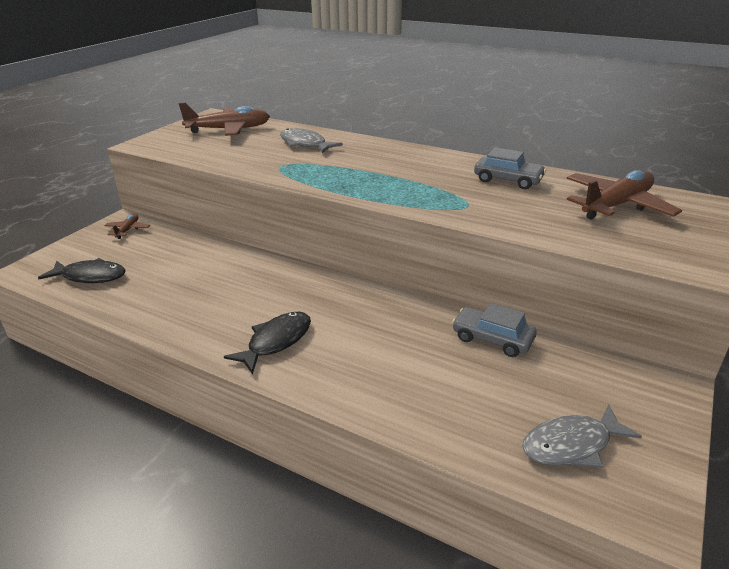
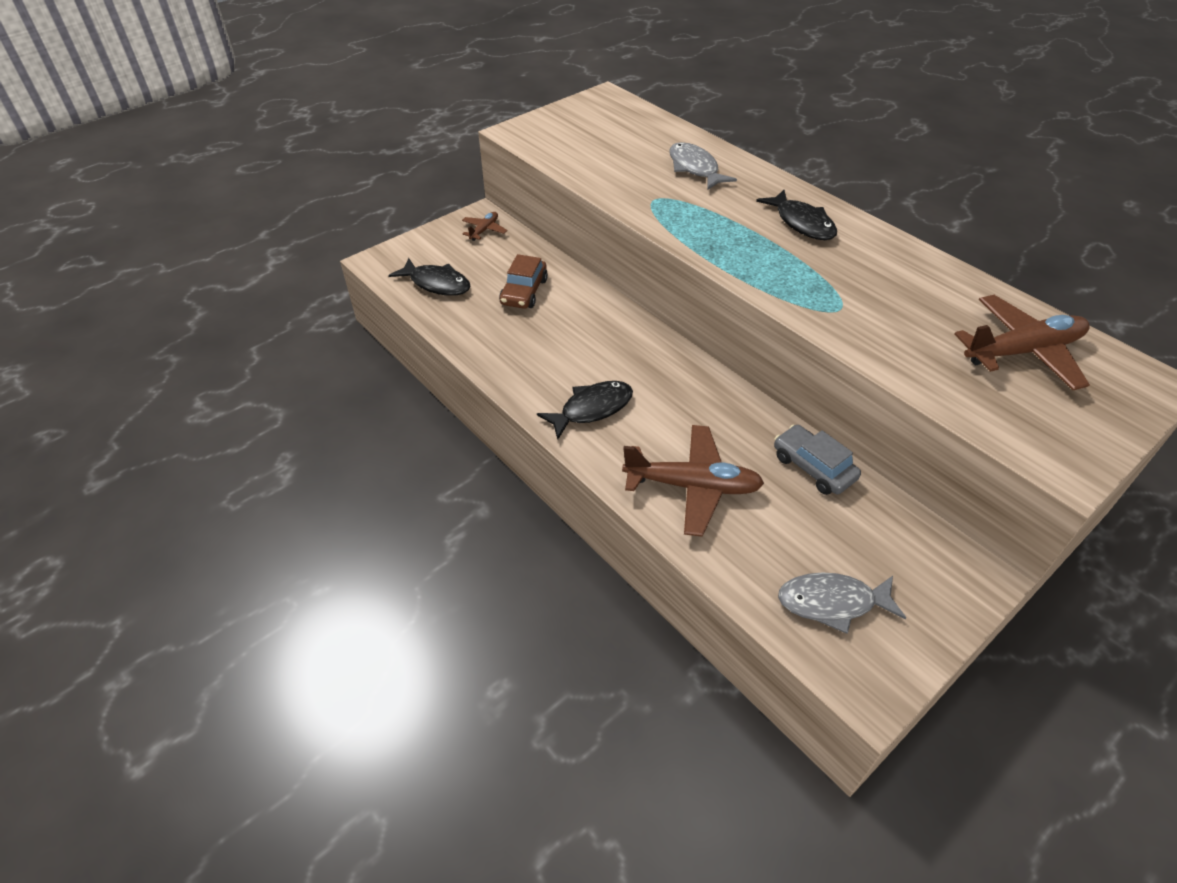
camera: 20 degrees right, 15 degrees up
brown plane [179,102,270,136] -> brown plane moved to [622,425,764,537]
grey car [474,147,546,189] -> none
none -> brown car [499,254,548,309]
none -> black fish [756,190,837,240]

